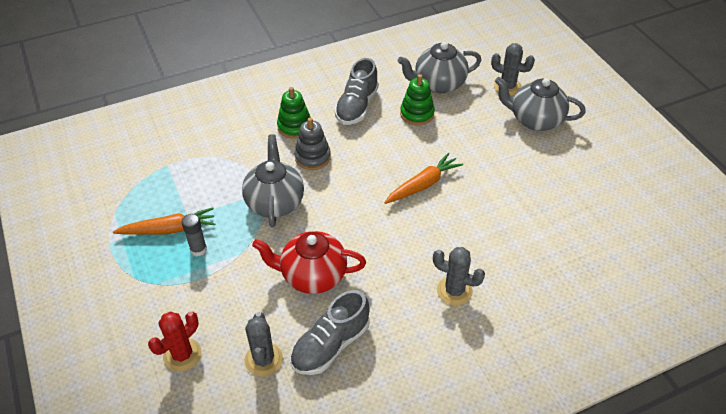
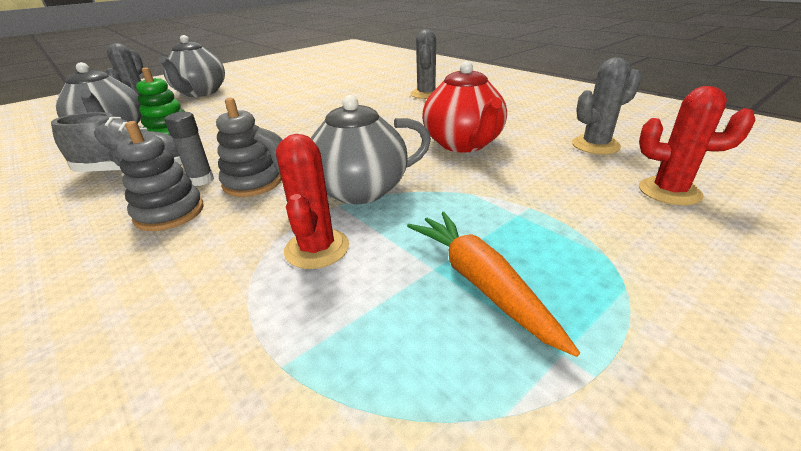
camera: 105 degrees left, 15 degrees down
grey glue stick [182,214,207,256] -> grey glue stick moved to [165,112,214,186]
green stacking toy [277,87,311,139] -> grey stacking toy [117,121,204,231]
grey shoe [290,290,370,375] -> none
orange carrot [384,152,463,204] -> none
none -> red cactus [276,134,349,269]

